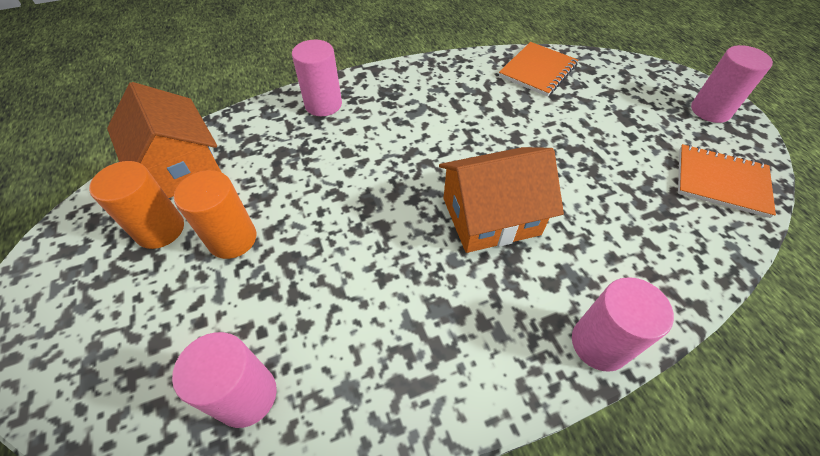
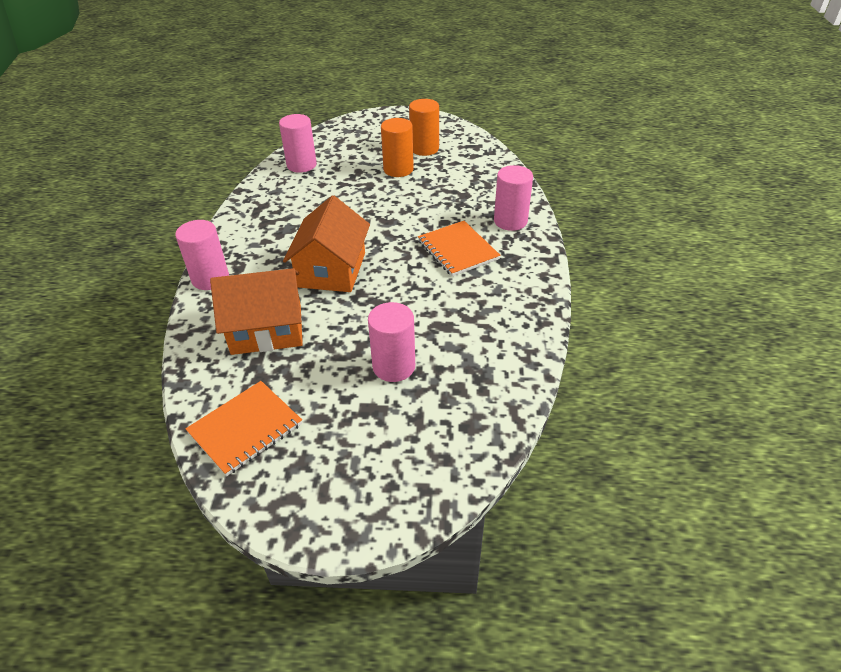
camera: 115 degrees right, 10 degrees down
orange house [107,82,222,198] -> orange house moved to [210,268,303,355]
orange notebook [499,42,578,97] -> orange notebook moved to [418,221,500,276]
pink cylinder [691,45,773,123] -> pink cylinder moved to [368,302,415,382]

